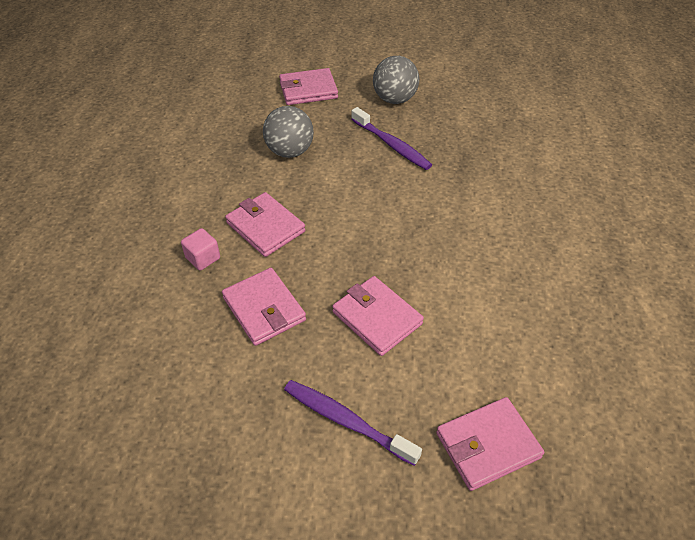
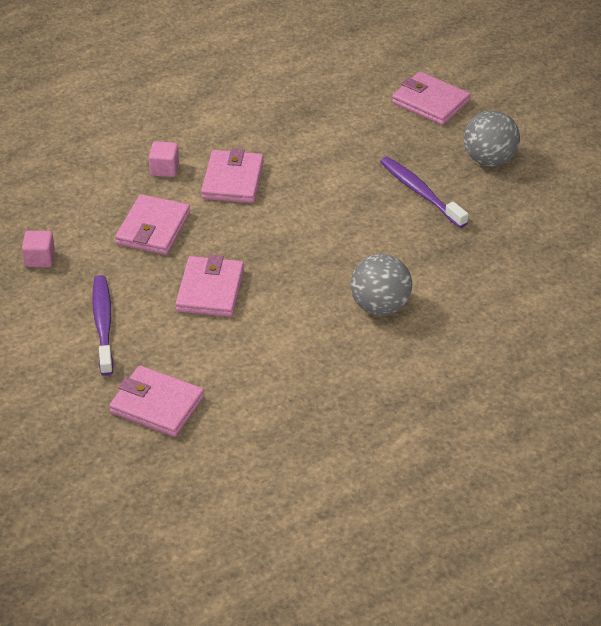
camera: 50 degrees right, 5 degrees down
grey ball [263,106,314,158] -> grey ball moved to [351,254,412,316]
purple toothbrush [351,107,432,170] -> purple toothbrush turned 135 degrees clockwise [380,157,468,228]
none -> pink cube [22,230,55,268]

